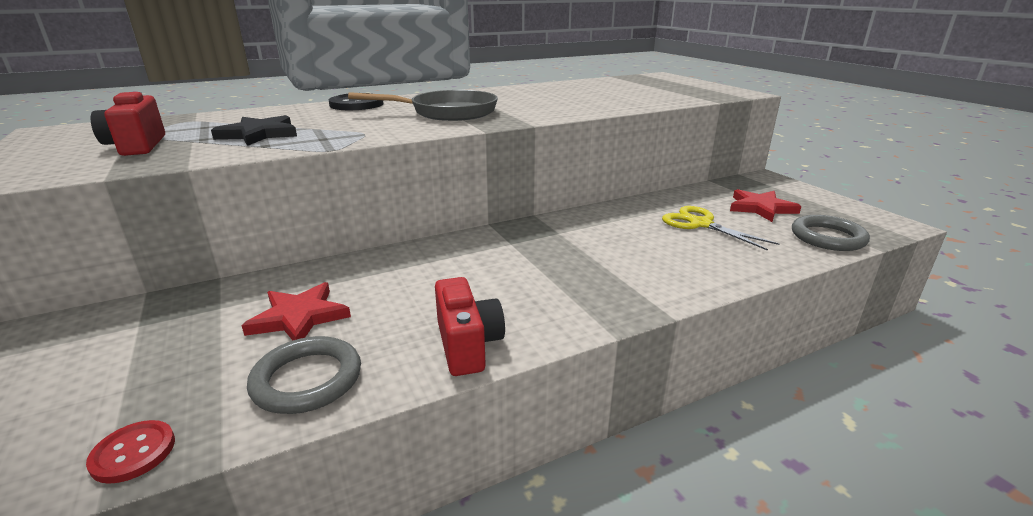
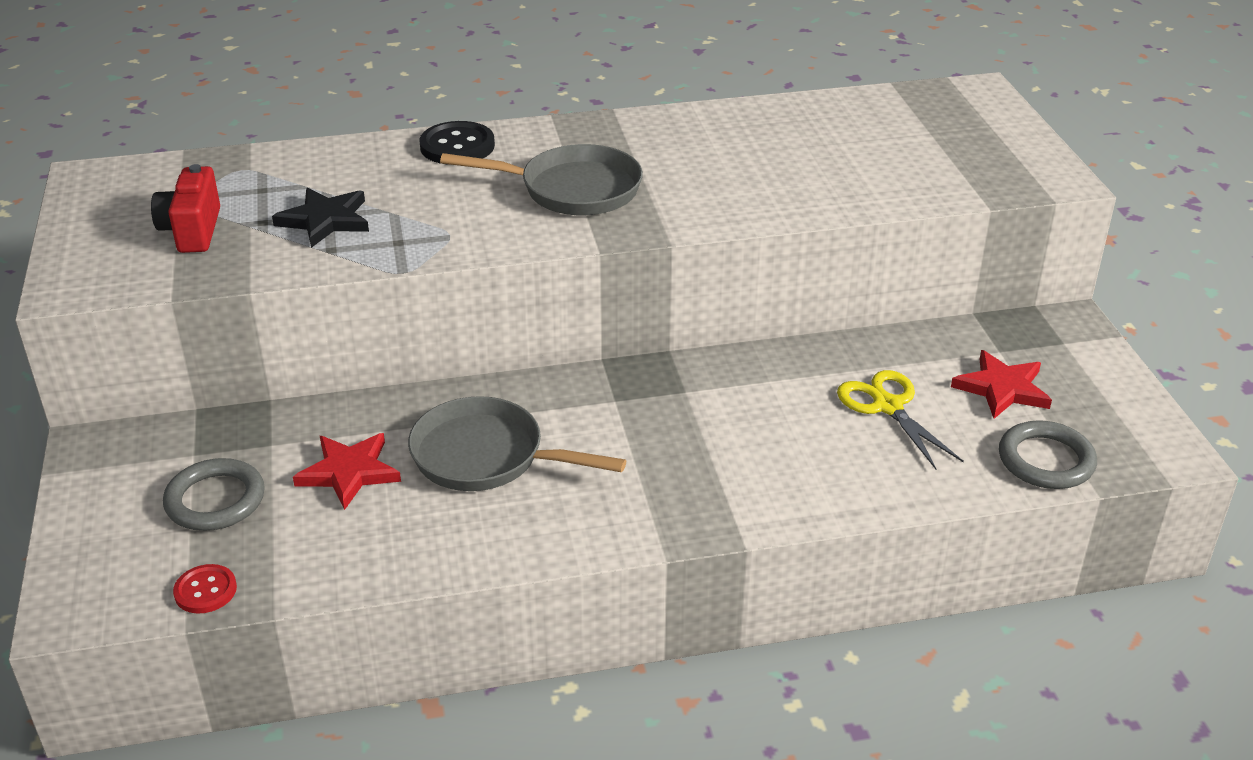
camera: 15 degrees right, 10 degrees up
grey ring [247,336,361,414] -> grey ring moved to [163,458,265,531]
red camera [435,277,505,376] -> none
none -> grey pan [408,396,626,491]

